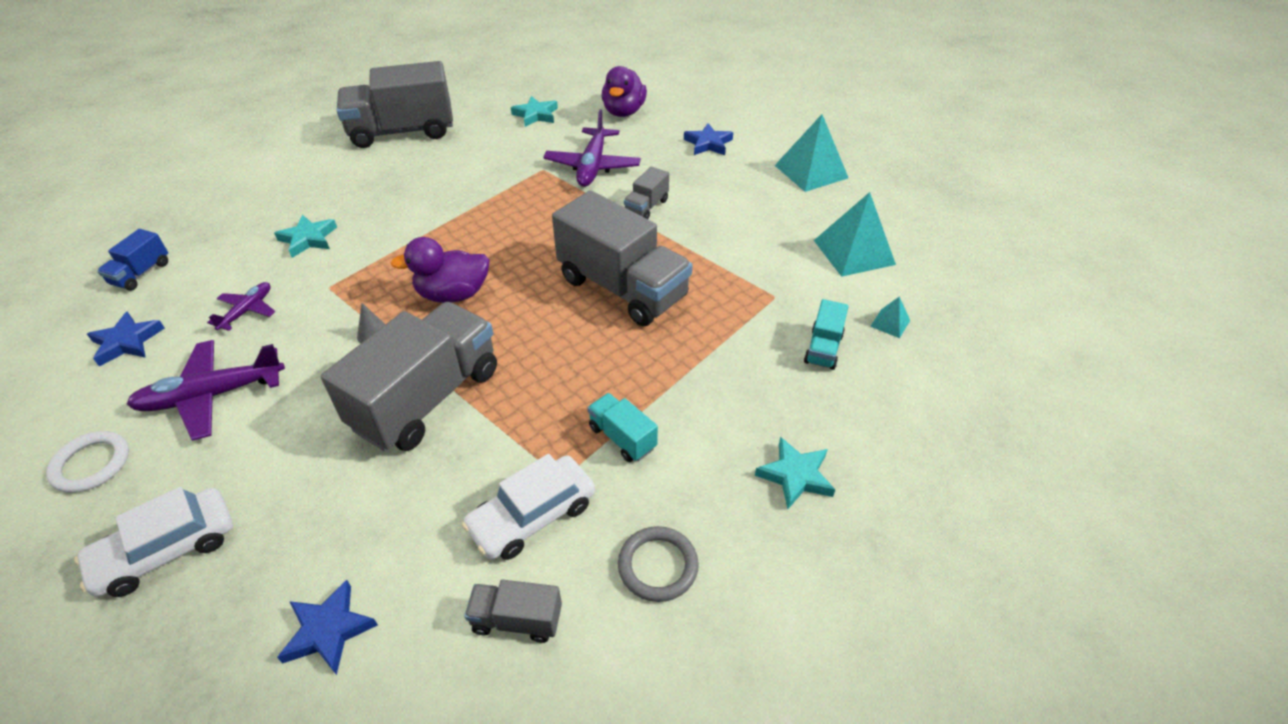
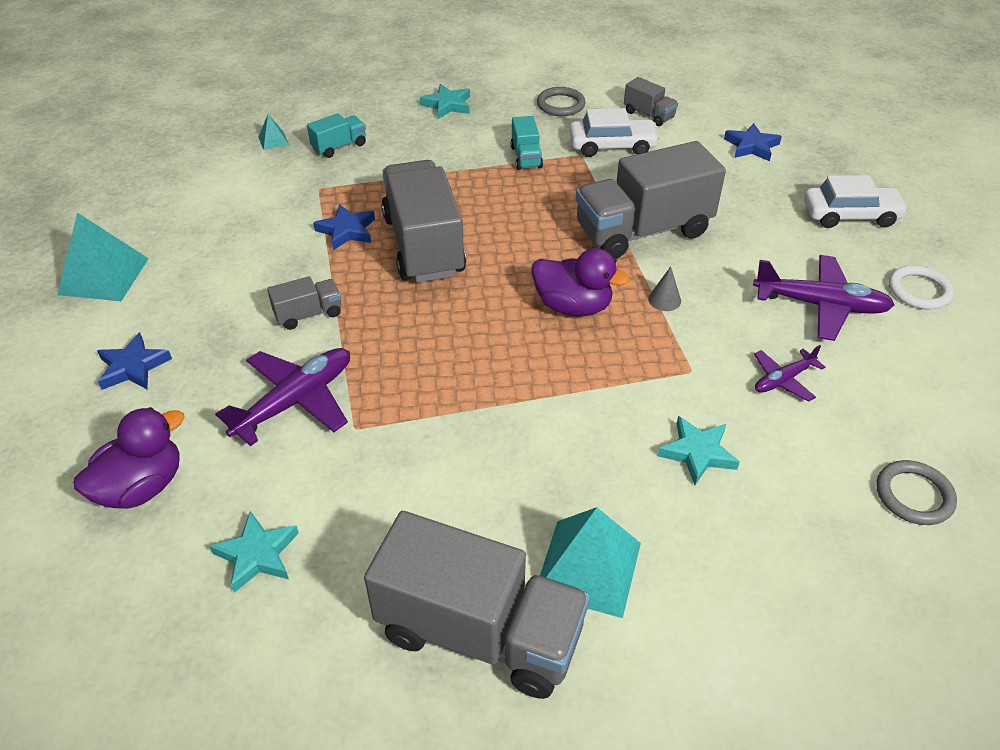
camera: 145 degrees left, 0 degrees up
blue star [87,311,165,367] -> blue star moved to [313,204,375,250]
blue truck [97,229,168,291] -> grey ring [876,460,957,525]
turquoise pyramid [814,192,896,277] -> turquoise pyramid moved to [540,507,641,618]

